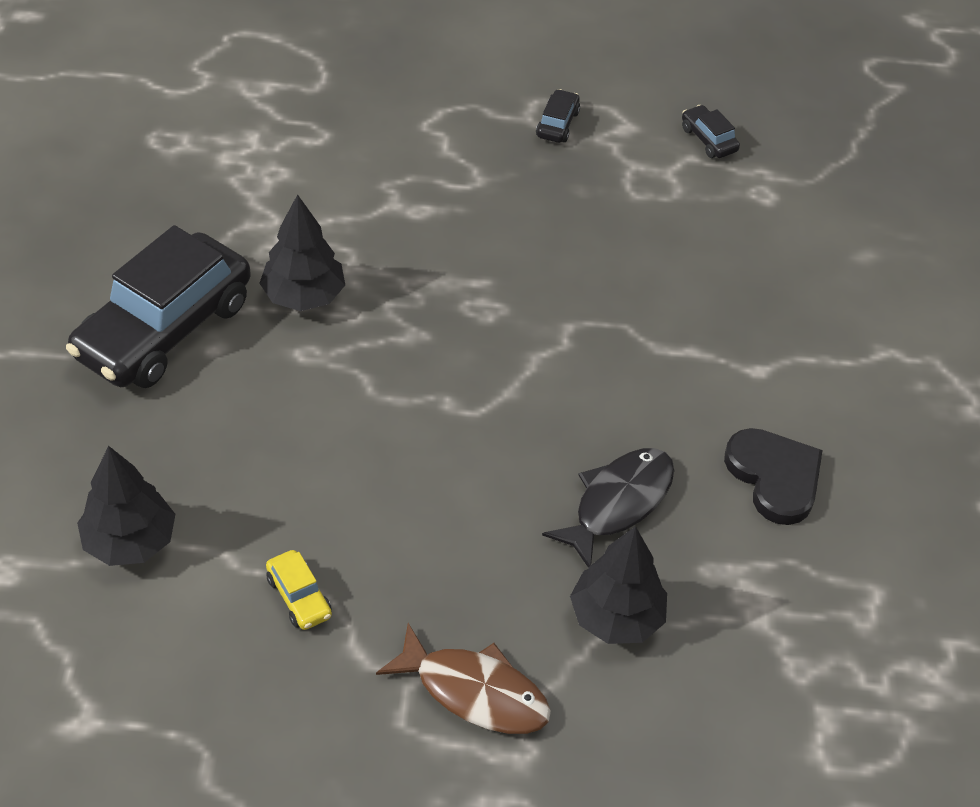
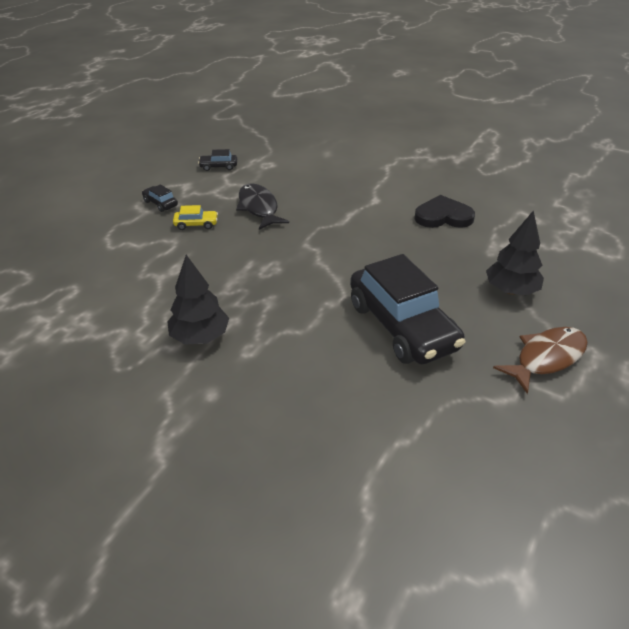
camera: 60 degrees left, 10 degrees down
black car [66,225,251,388] -> black car moved to [350,254,465,364]
black tree [77,446,175,566] -> none
yellow car [266,550,332,630] -> yellow car moved to [173,205,218,230]
black fish [542,448,674,567] -> black fish moved to [236,183,289,230]

